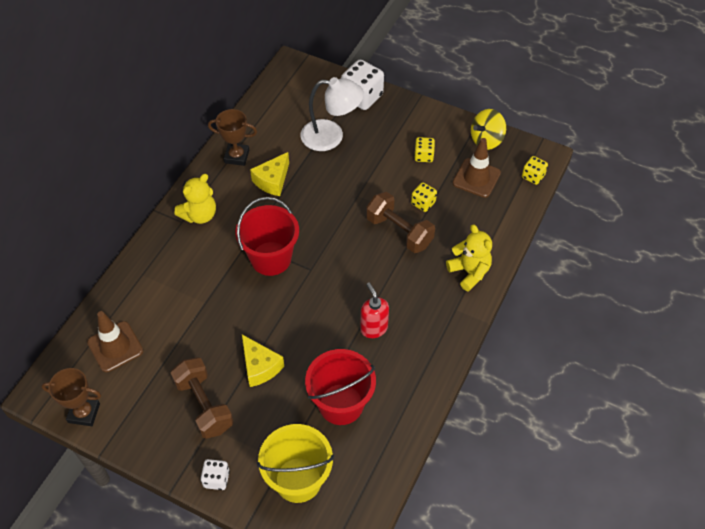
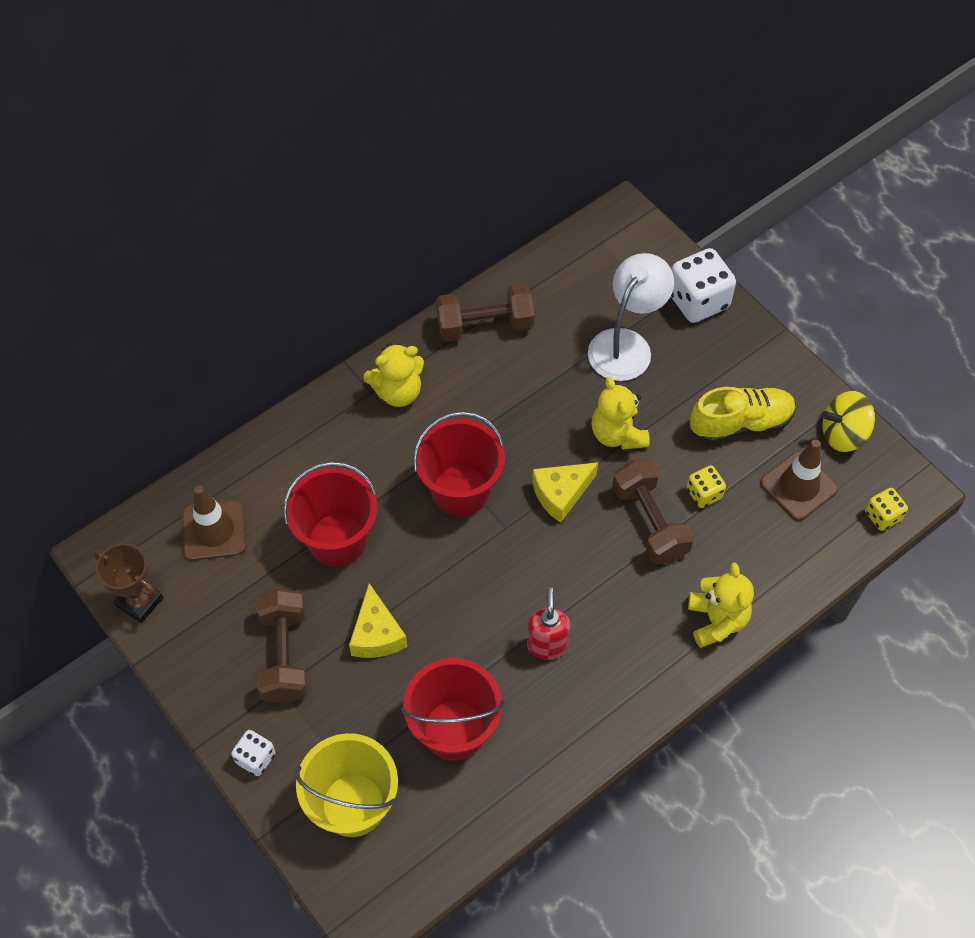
camera: 25 degrees right, 5 degrees up
brown trophy [208,109,257,166] -> brown dumbbell [436,284,534,342]
yellow cheese [250,152,289,196] -> yellow cheese moved to [532,462,598,523]
white lamp [301,77,364,151] -> white lamp turned 90 degrees counterclockwise [588,253,674,381]
yellow dice [414,137,435,162] -> yellow shoe [690,387,796,444]
none -> red bucket [283,462,378,567]
none -> yellow teddy bear [592,377,650,450]

